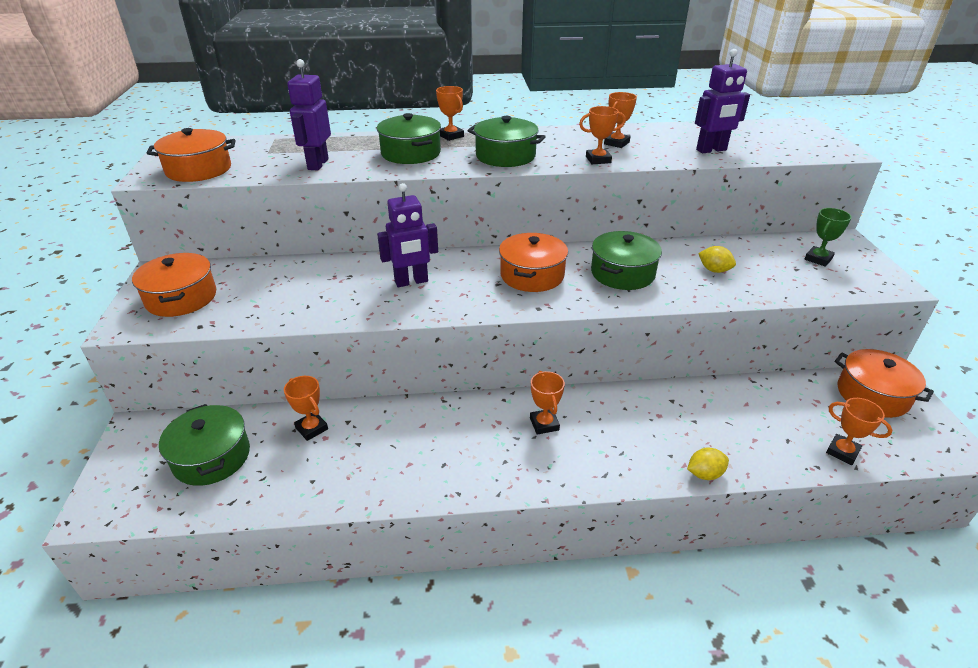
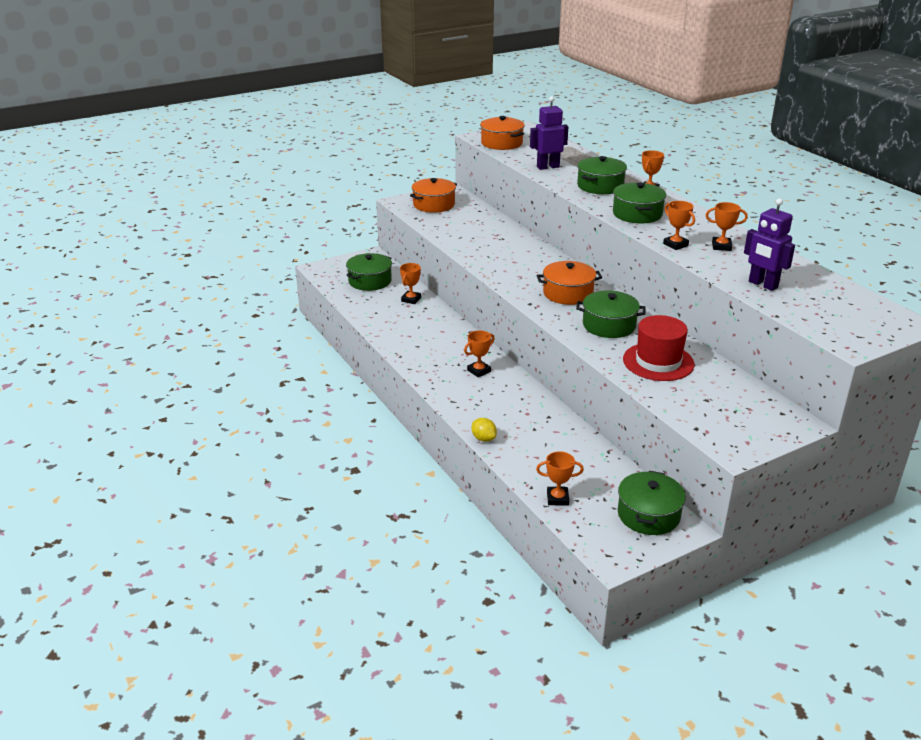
camera: 65 degrees right, 5 degrees down
purple robot [377,183,438,287] -> none
yellow lemon [698,246,736,273] -> red hat [623,315,694,381]
green trophy [805,208,852,267] -> none
orange trophy [826,398,892,465] -> orange trophy turned 75 degrees clockwise [536,451,584,506]
orange pot [835,349,934,418] -> green pot [618,471,686,535]

